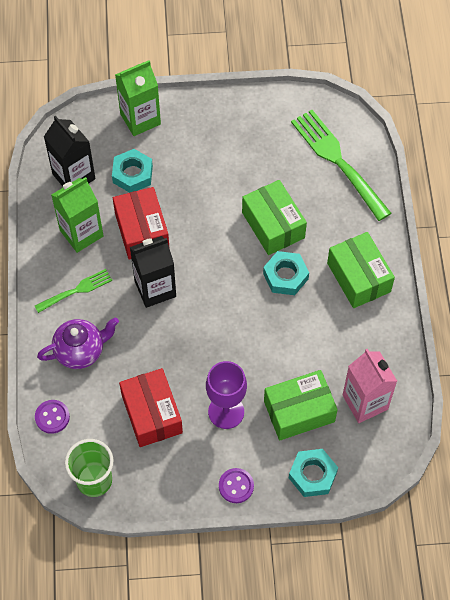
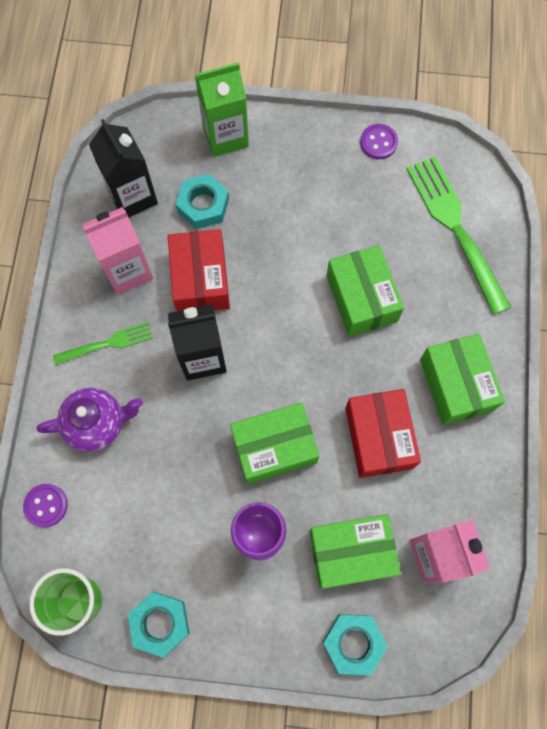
camera: 10 degrees right, 10 degrees up
green carton [51,177,103,253] -> pink carton [82,207,153,295]
red box [119,368,183,447] -> red box moved to [345,389,421,478]
purple button [219,468,254,503] -> purple button moved to [360,124,398,159]
turquoise nut [263,251,309,295] -> turquoise nut moved to [128,592,190,658]
none -> green box [230,403,320,484]

